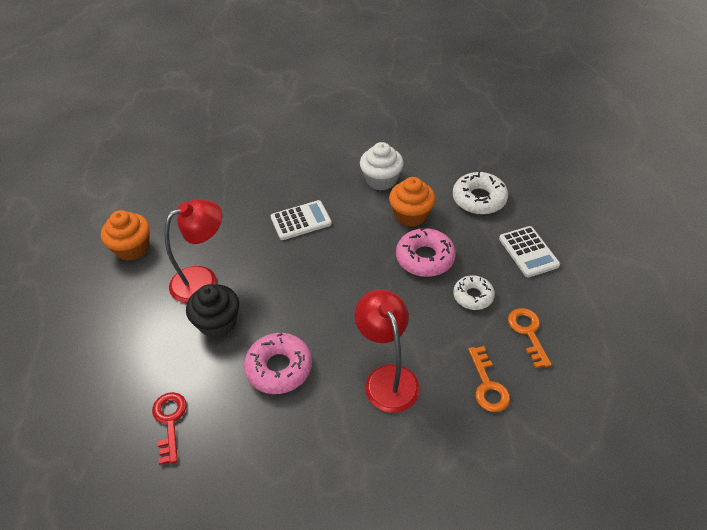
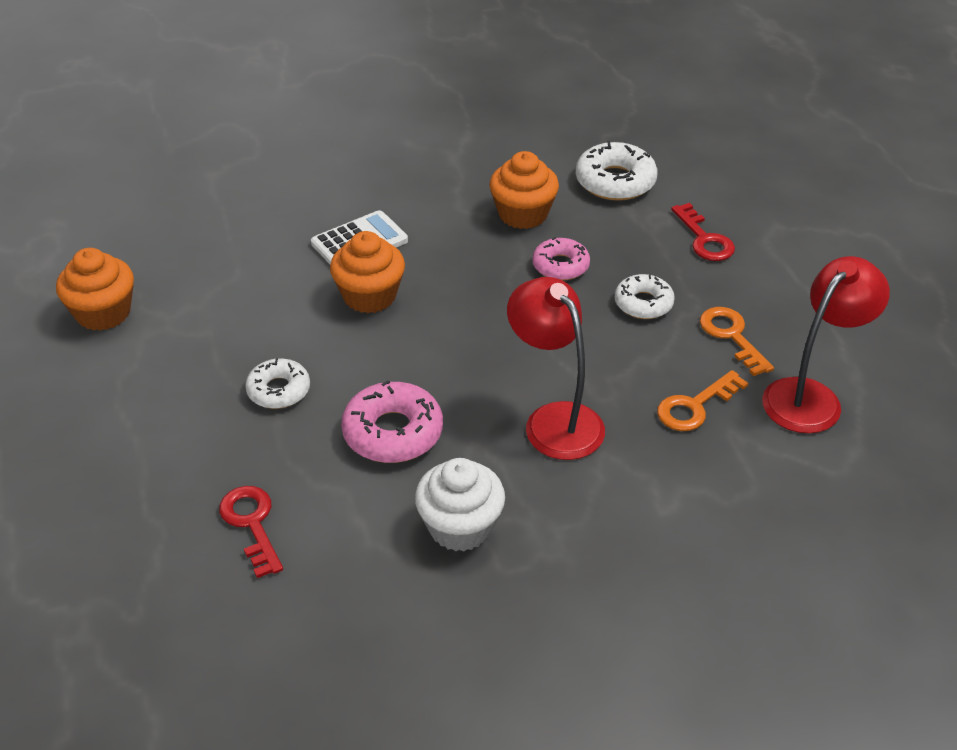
camera: 15 degrees left, 5 degrees down
red lamp [164,199,222,303] -> red lamp moved to [762,256,890,433]
black cupcake [186,284,239,338] -> white donut [245,358,310,409]
white cupcake [360,142,404,190] -> white cupcake moved to [415,458,505,552]
pink donut [396,228,456,277] -> pink donut [532,237,590,281], size x0.65
orange key [468,346,510,412] -> orange key turned 75 degrees clockwise [657,370,748,431]
white calculator [499,226,560,277] -> red key [671,203,735,261]
none -> orange cupcake [330,231,405,313]

